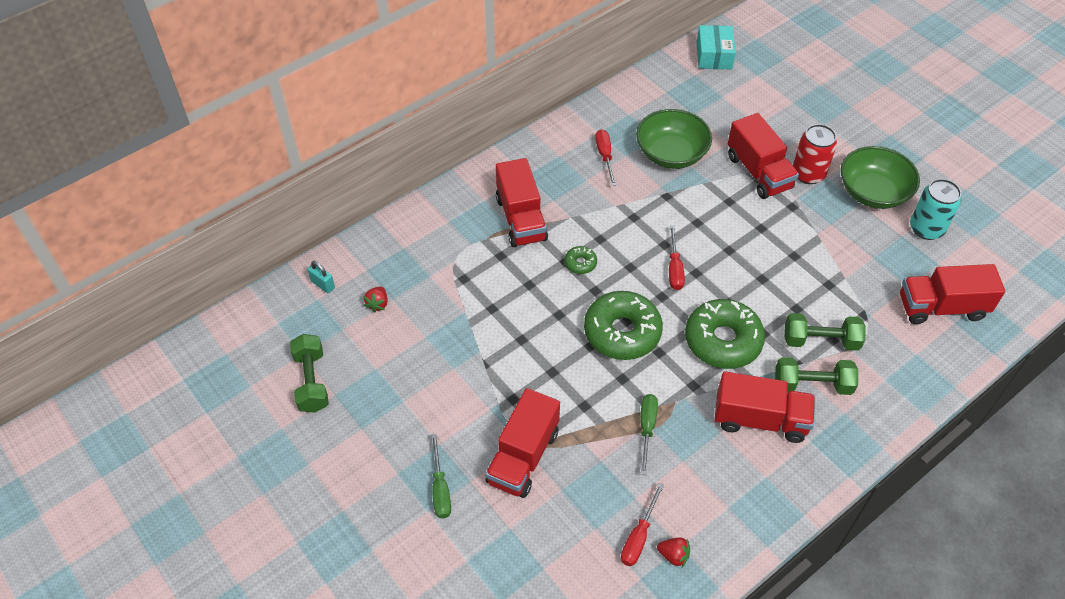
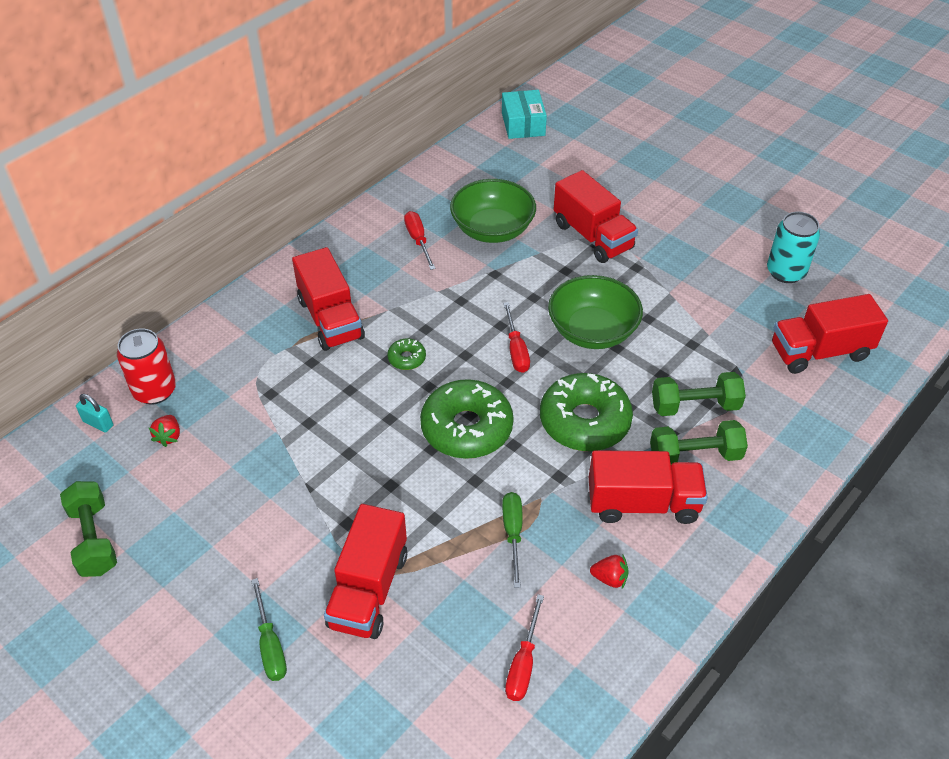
camera: 10 degrees left, 5 degrees down
red strawberry [657,538,690,567] -> red strawberry moved to [590,555,629,588]
red can [793,124,837,184] -> red can moved to [117,329,176,404]
green bowl [841,146,920,209] -> green bowl moved to [548,275,643,349]

